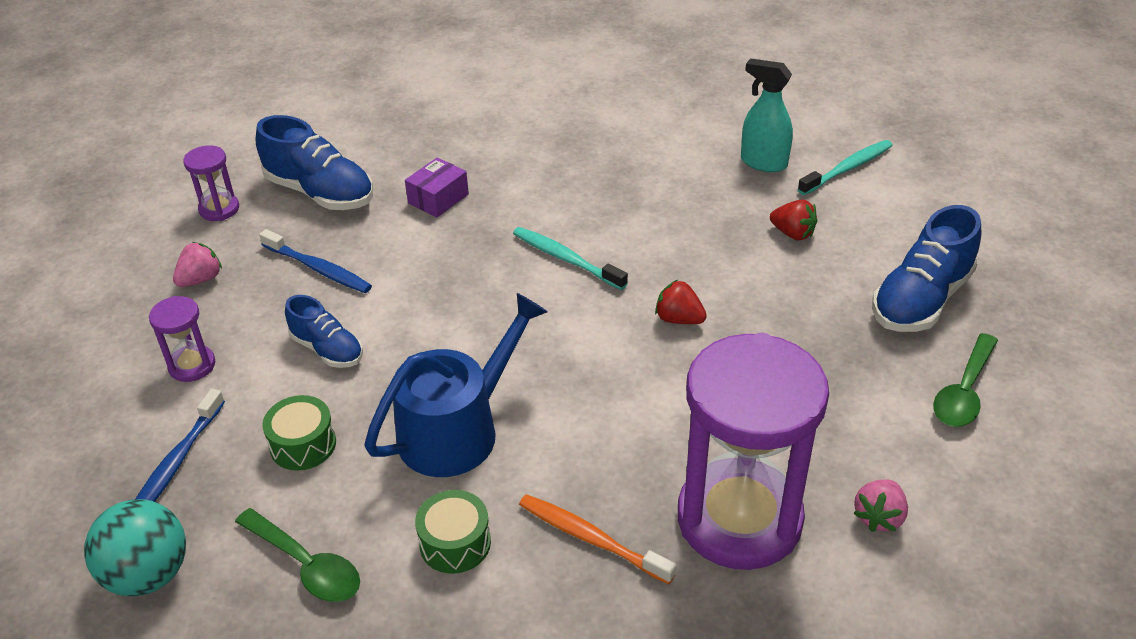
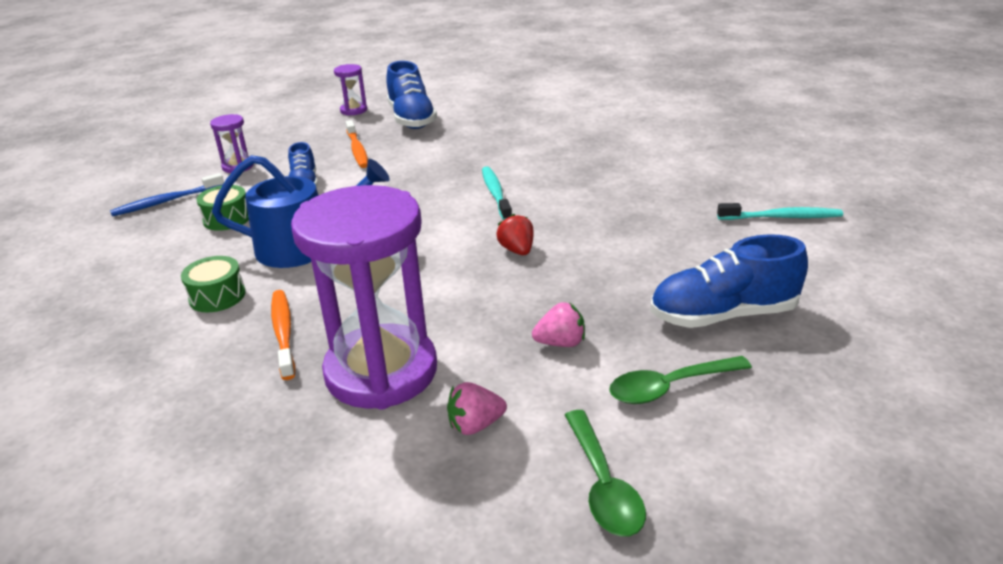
camera: 40 degrees right, 10 degrees down
turquoise ball [84,499,186,596] -> none
pink strawberry [173,242,222,287] -> pink strawberry moved to [532,302,585,347]
green spoon [235,508,360,602] -> green spoon moved to [565,410,646,537]
blue toothbrush [259,229,372,293] -> orange toothbrush [346,120,368,168]
purple box [405,158,469,217] -> none
turquoise spray bottle [741,58,793,172] -> none
red strawberry [770,200,817,241] -> none

